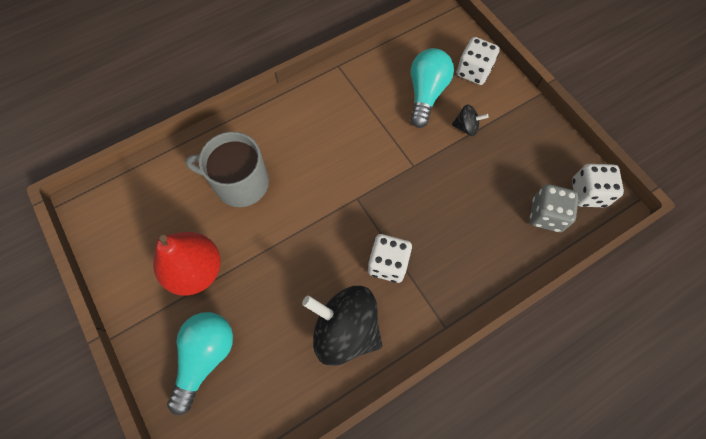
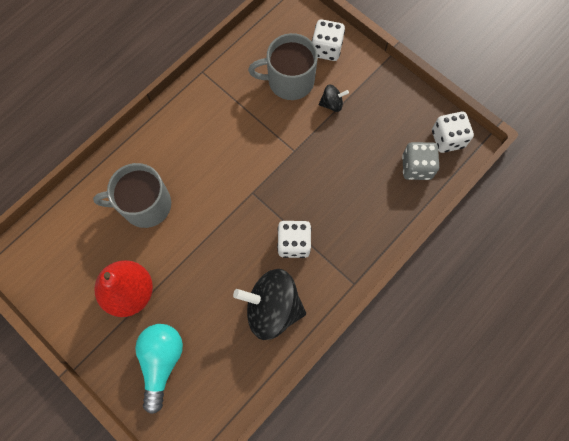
camera: 15 degrees left, 5 degrees up
turquoise light bulb [410,48,454,128] -> grey mug [248,33,318,100]

